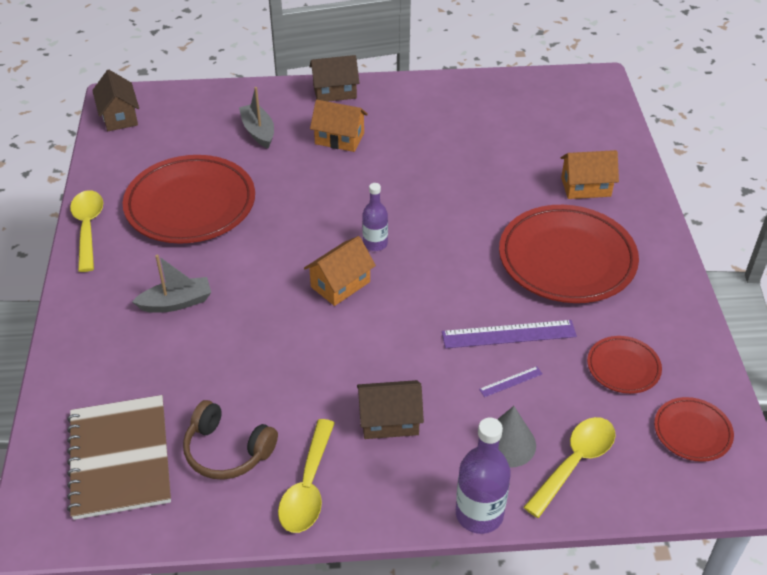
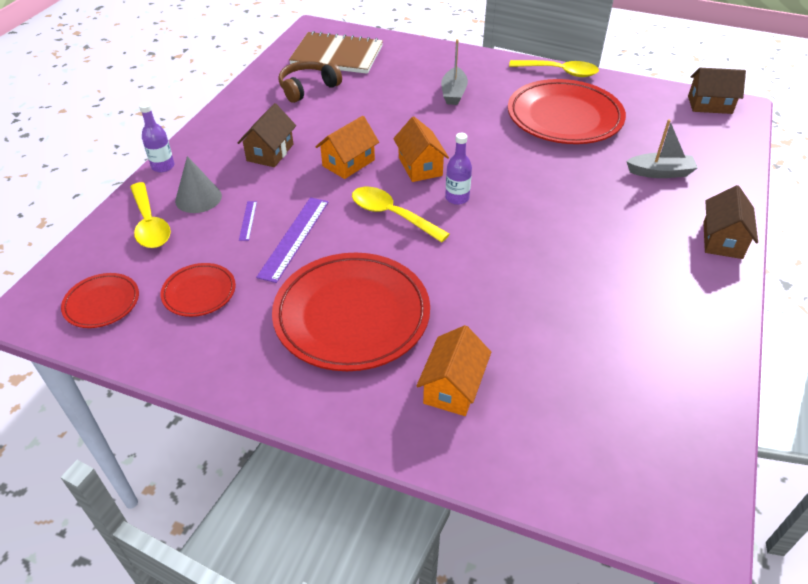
camera: 115 degrees right, 0 degrees up
yellow spoon [278,419,335,533] -> yellow spoon moved to [352,187,449,242]
orange house [310,100,368,152] -> orange house moved to [315,116,379,179]
purple bottle [456,418,511,534] -> purple bottle [139,102,174,172], size x0.65

